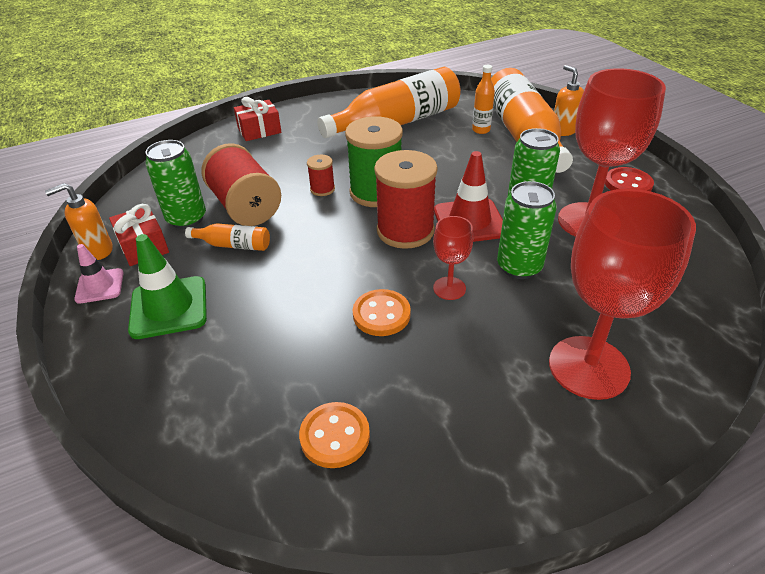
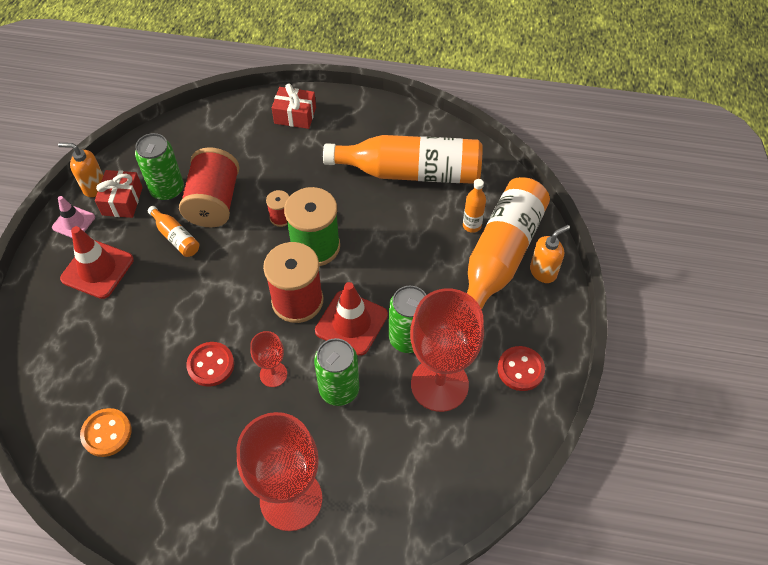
camera: 35 degrees right, 15 degrees up
green traffic cone [128,234,207,339] -> red traffic cone [60,226,134,299]
orange button [353,289,411,336] -> red button [186,342,234,387]
orange soap dispenser [554,65,584,136] -> orange soap dispenser turned 45 degrees clockwise [530,225,570,283]

